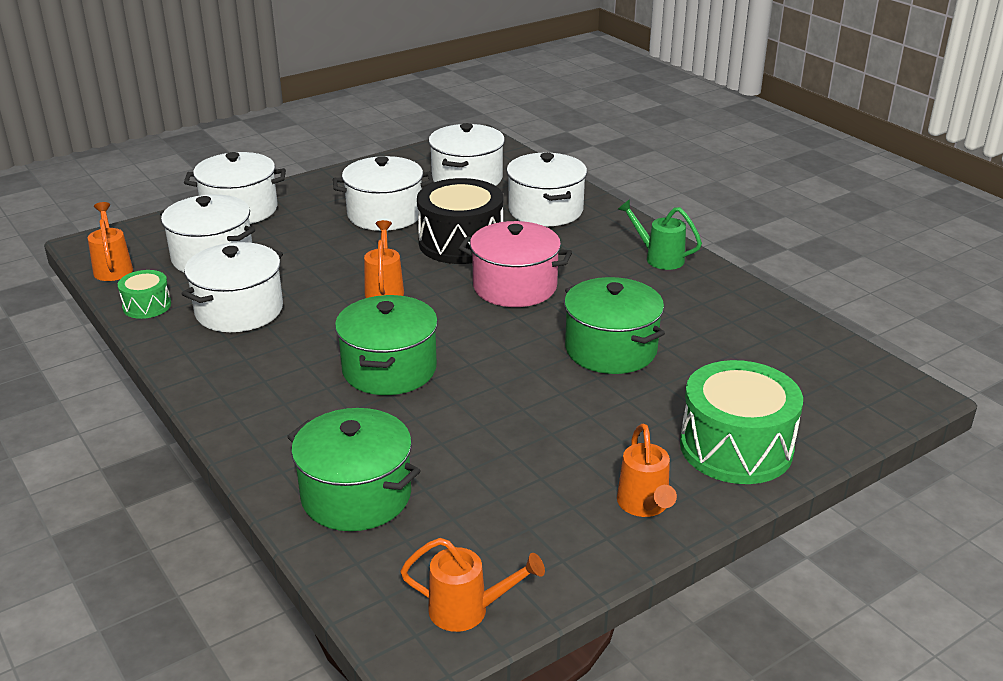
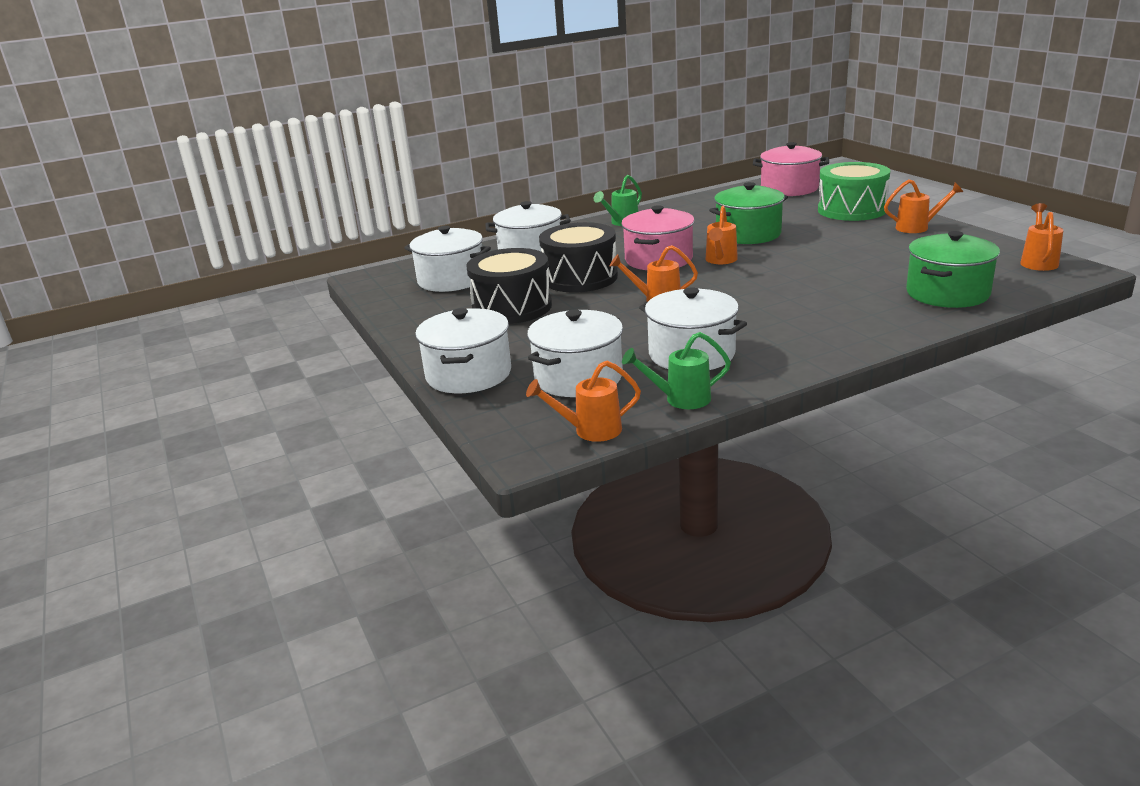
camera: 80 degrees left, 5 degrees down
green drum [118,270,171,319] -> green watering can [622,332,731,409]
white pot [333,156,433,231] -> black drum [466,248,552,324]
green pot [335,295,438,395] -> none
none -> orange watering can [705,206,738,264]
none -> pink pot [753,142,829,196]

